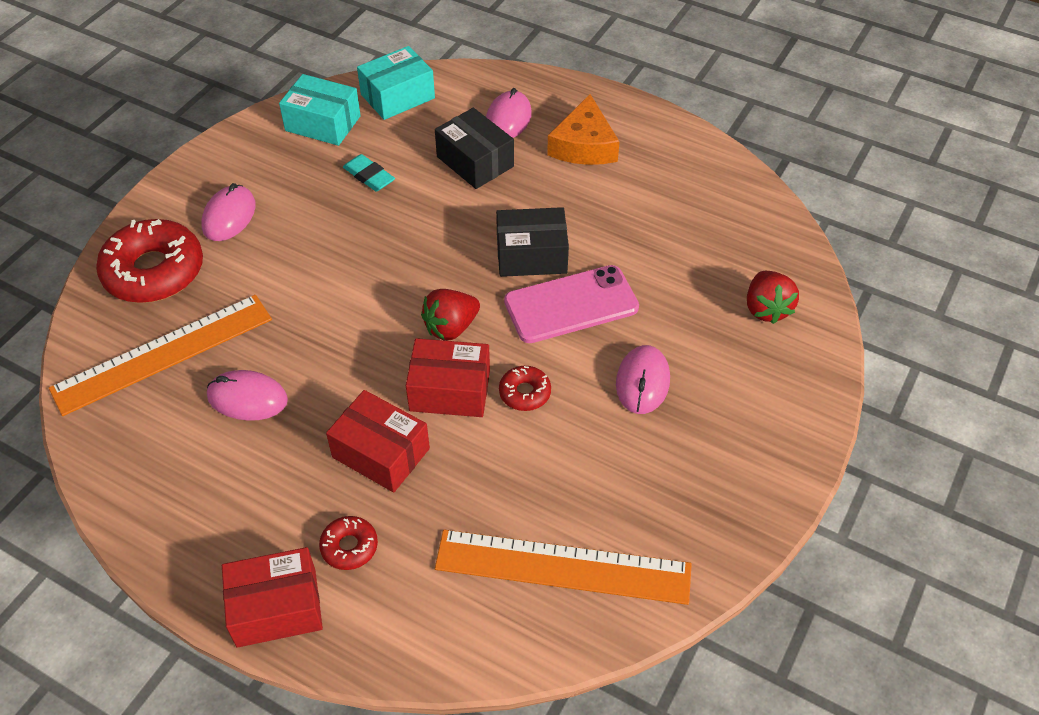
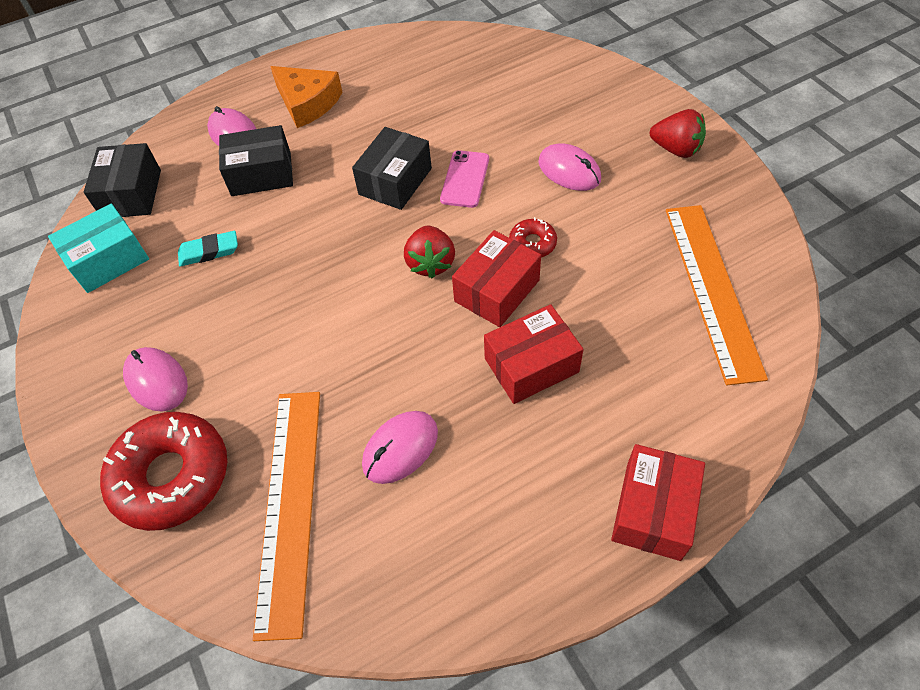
camera: 55 degrees left, 5 degrees up
red donut [319,516,378,570] -> none
turquoise box [357,46,435,120] -> black box [84,143,161,217]
orange ruler [435,529,692,605] -> orange ruler turned 45 degrees counterclockwise [666,205,768,385]
pink phone [504,265,639,343] -> pink phone [440,150,489,208], size x0.64
red strawberry [747,271,799,324] -> red strawberry moved to [650,109,706,158]

